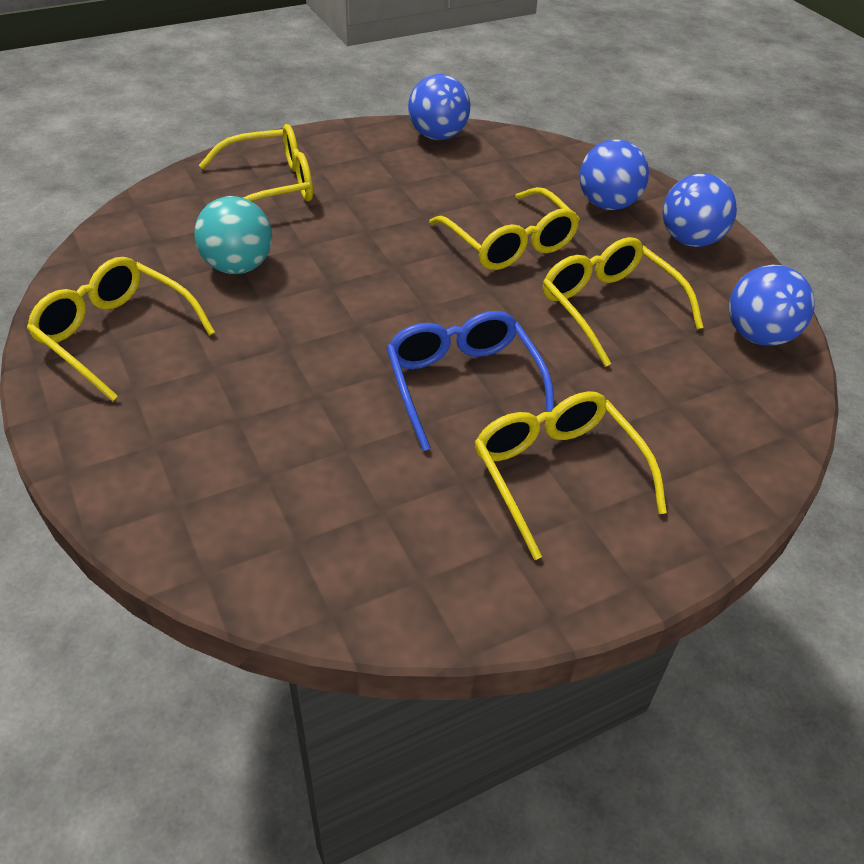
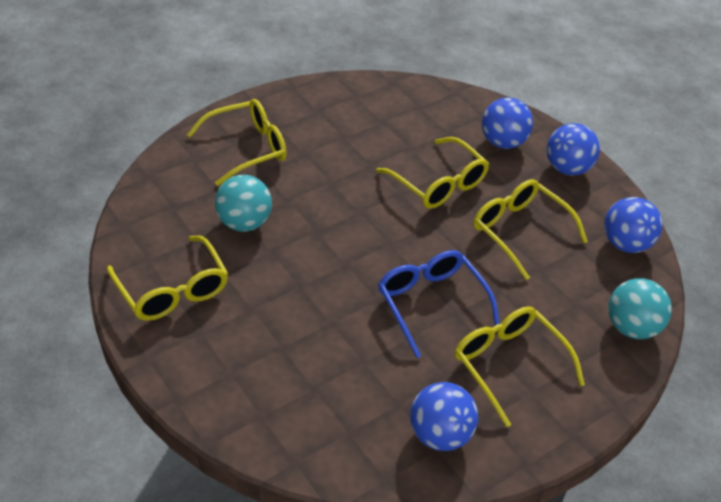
camera: 10 degrees left, 0 degrees up
yellow glasses [27,257,215,402] -> yellow glasses turned 150 degrees counterclockwise [107,236,228,321]
blue ball [408,74,470,140] -> blue ball moved to [410,382,478,451]
none -> turquoise ball [608,278,672,339]

